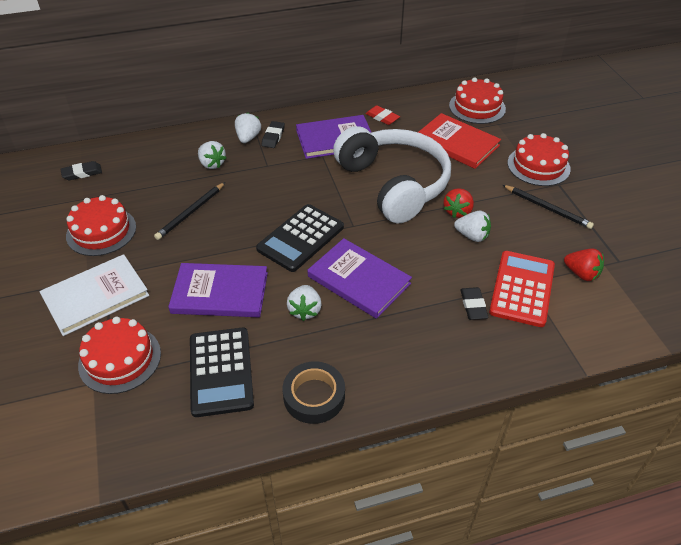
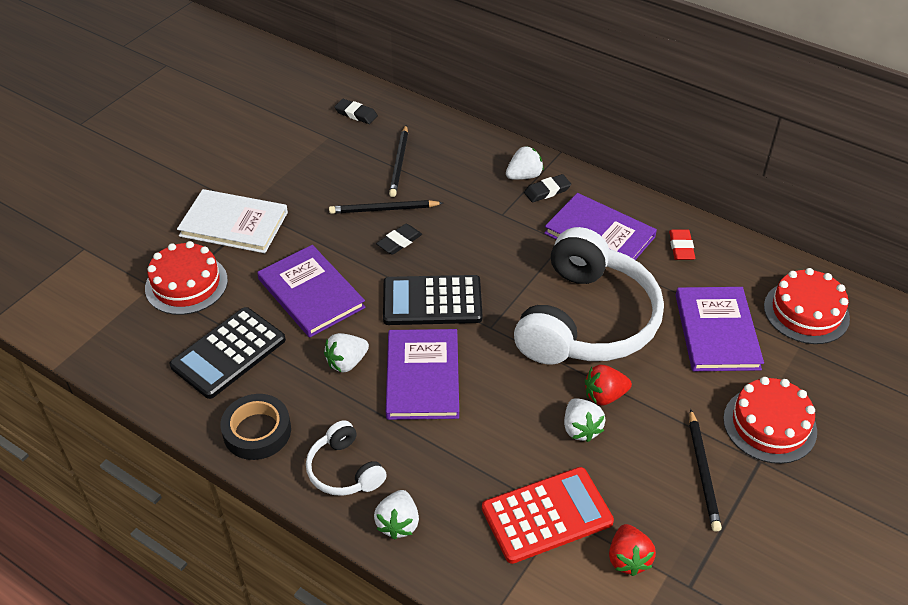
camera: 50 degrees right, 0 degrees up
red cake [66,195,136,256] -> none
white strawberry [198,141,227,169] -> white strawberry moved to [374,490,419,540]
red book [418,113,501,169] -> purple book [676,287,764,371]
black eraser [460,287,489,320] -> black eraser moved to [376,224,422,255]
none -> white headphones [306,420,387,496]
none -> black pencil [389,125,408,197]

